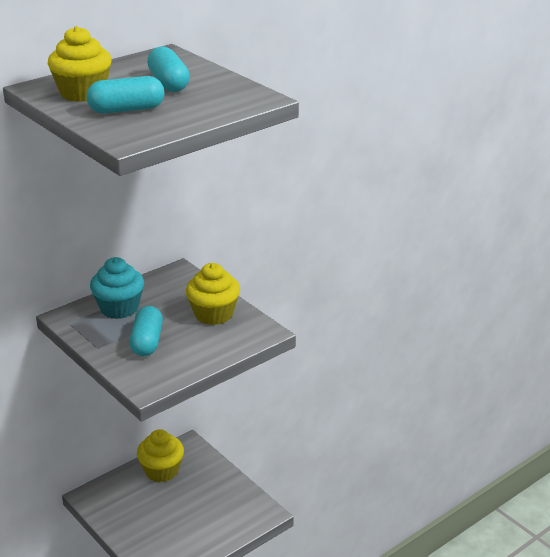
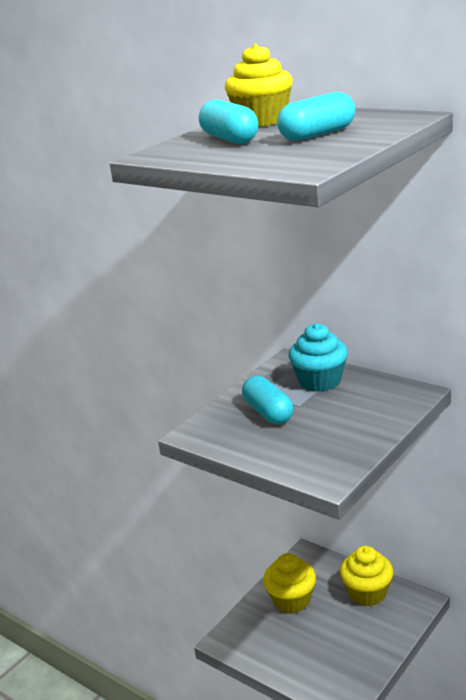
camera: 80 degrees right, 5 degrees down
turquoise capsule [129,306,163,356] -> turquoise capsule turned 75 degrees clockwise [242,376,293,424]
yellow cupcake [186,263,240,325] -> yellow cupcake moved to [263,553,316,614]

